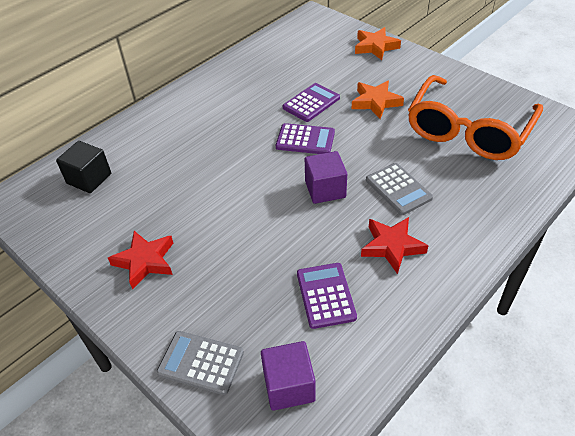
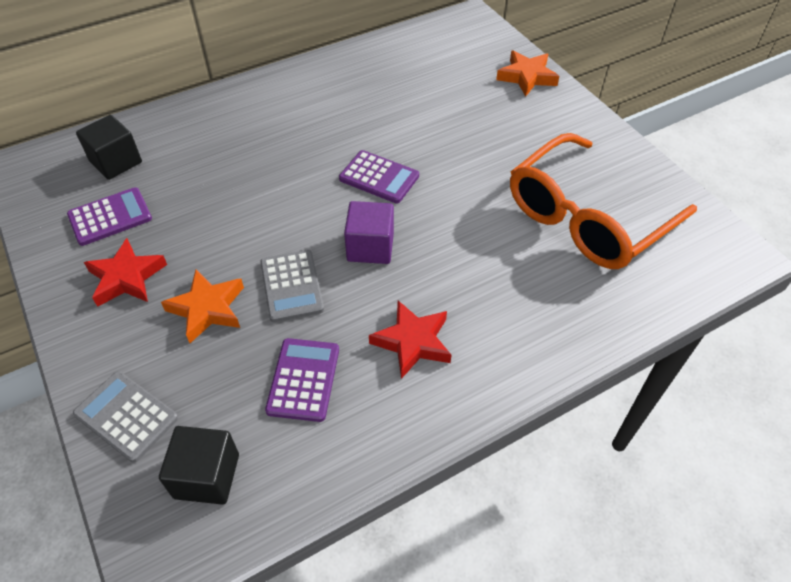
camera: 15 degrees right, 5 degrees up
purple cube [261,341,316,411] -> black cube [159,426,239,505]
purple calculator [283,83,340,122] -> purple calculator moved to [67,187,152,246]
orange star [352,80,404,119] -> orange star moved to [161,269,244,343]
grey calculator [366,163,433,215] -> grey calculator moved to [260,250,324,322]

